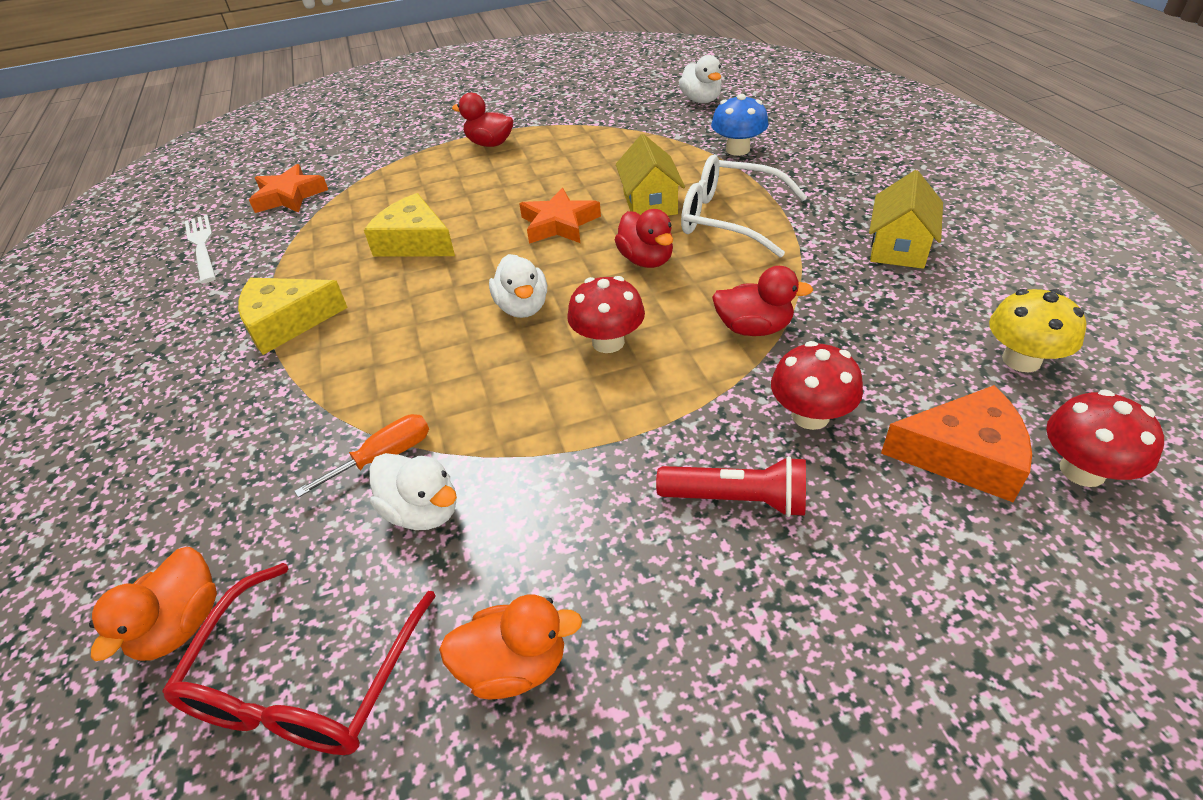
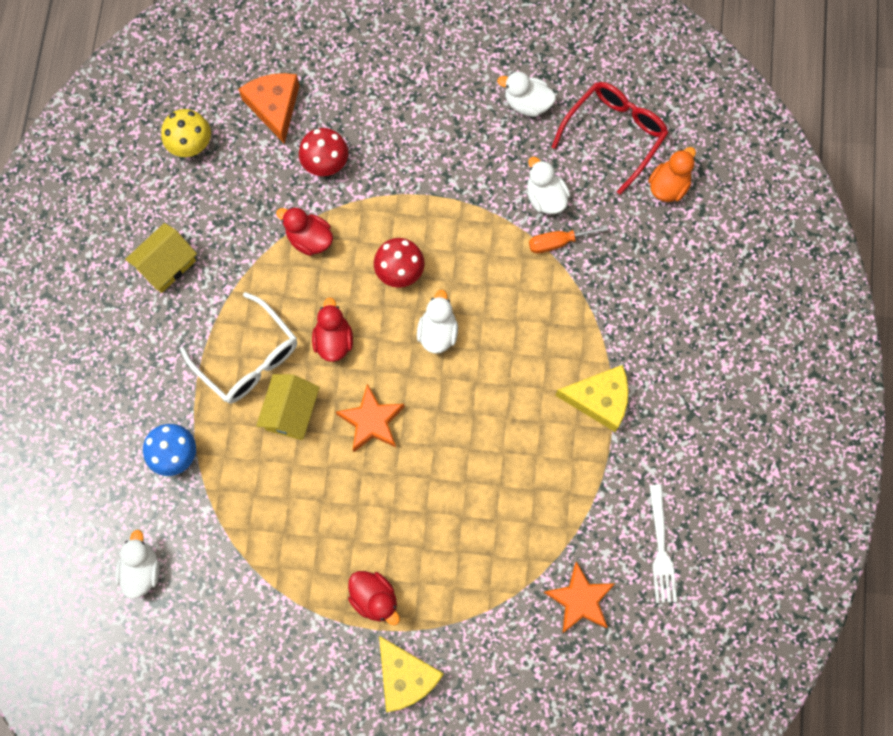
camera: 160 degrees left, 30 degrees up
yellow cheese [364,193,455,257] -> yellow cheese moved to [379,636,444,713]
orange duck [439,595,583,700] -> white duck [497,72,556,117]
red flashlight [656,456,806,517] -> none
orange cheese [881,385,1032,502] -> orange cheese turned 45 degrees clockwise [238,73,300,144]
red mushroom [1046,390,1164,487] -> none

